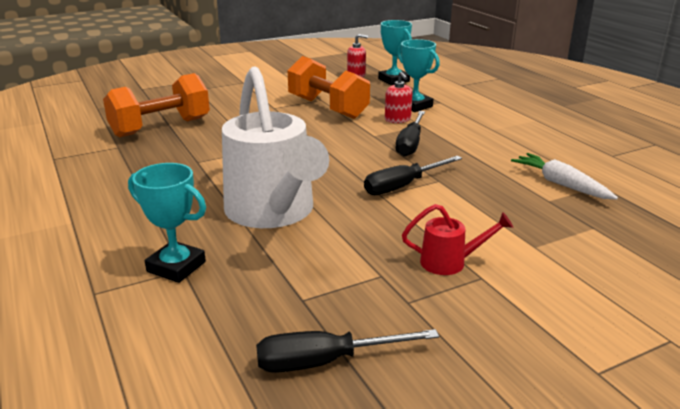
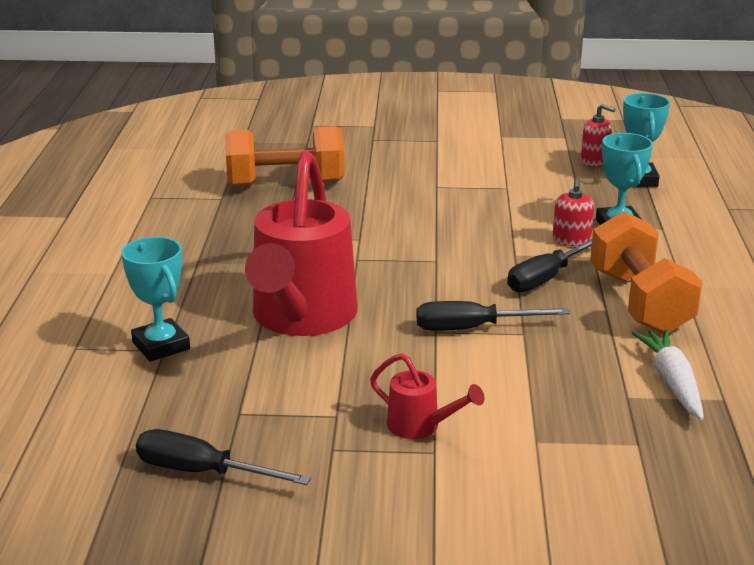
camera: 30 degrees right, 0 degrees up
white watering can [222,66,329,228] -> red watering can [245,151,358,336]
orange dumbbell [288,56,370,119] -> orange dumbbell moved to [590,211,702,334]

